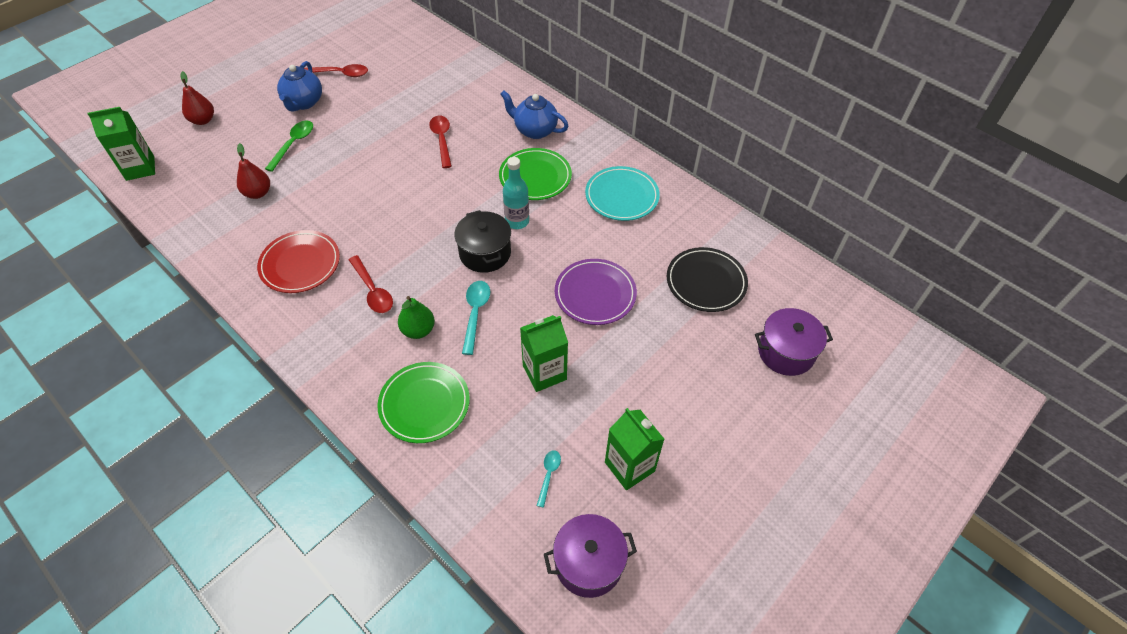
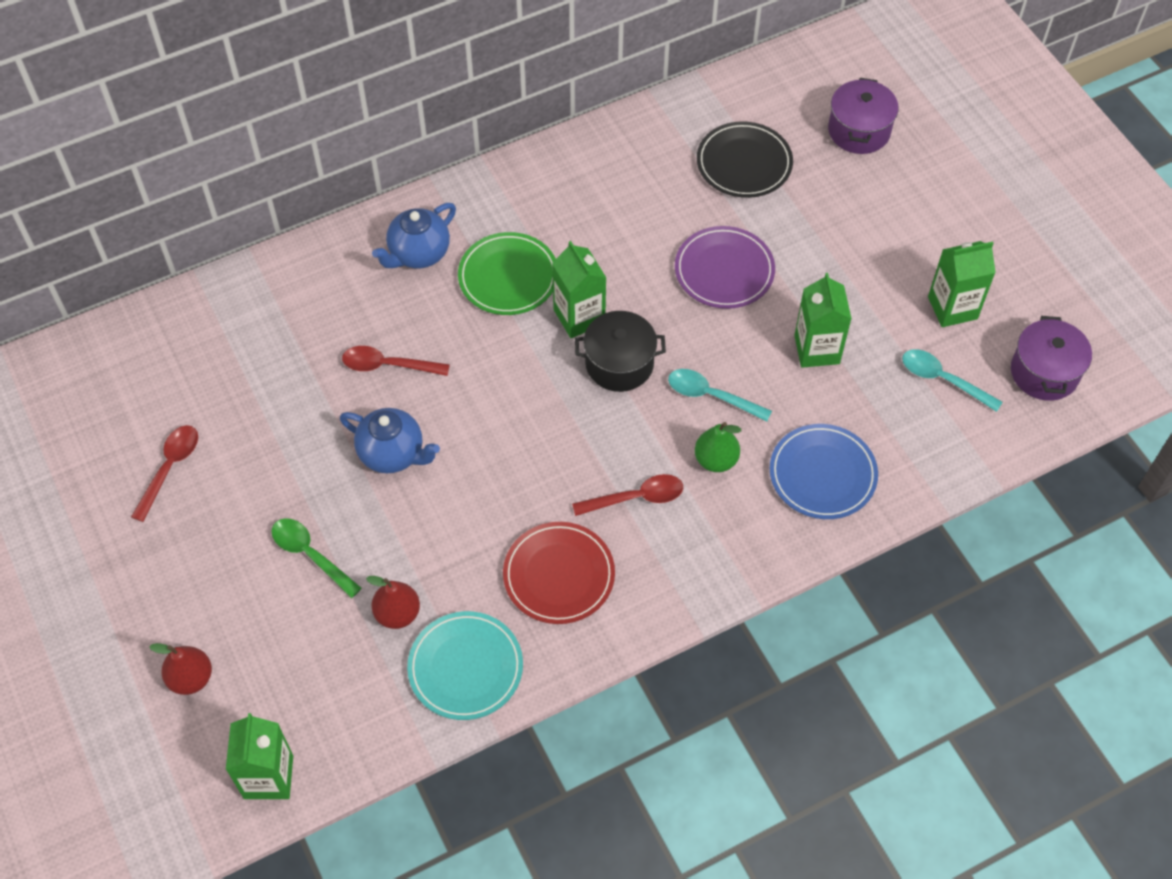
camera: 70 degrees left, 5 degrees up
blue teapot [277,61,322,112] -> blue teapot moved to [340,408,440,473]
green plate [377,362,470,443] -> blue plate [770,424,878,519]
turquoise bottle [503,157,529,229] -> green carton [552,241,606,338]
turquoise spoon [537,450,561,508] -> turquoise spoon [902,349,1002,412], size x1.67
turquoise plate [585,166,660,221] -> turquoise plate moved to [407,611,523,720]

